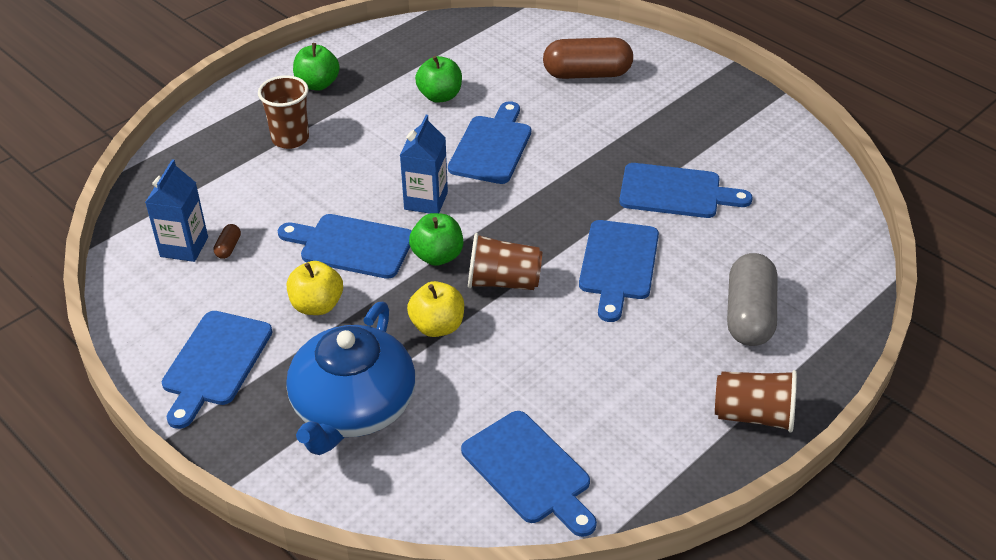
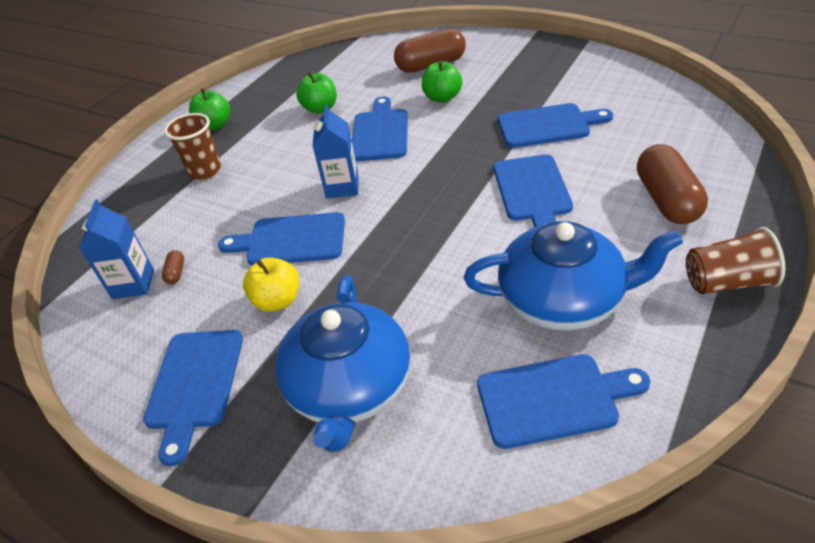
camera: 10 degrees left, 0 degrees up
yellow apple [407,281,464,337] -> none
green apple [409,213,463,266] -> green apple moved to [422,61,462,103]
blue cutting board [461,411,597,537] -> blue cutting board turned 45 degrees counterclockwise [477,354,651,449]
brown cup [468,233,542,290] -> none
grey capsule [727,253,777,346] -> brown capsule [637,144,708,224]
none -> blue teapot [464,221,683,331]

